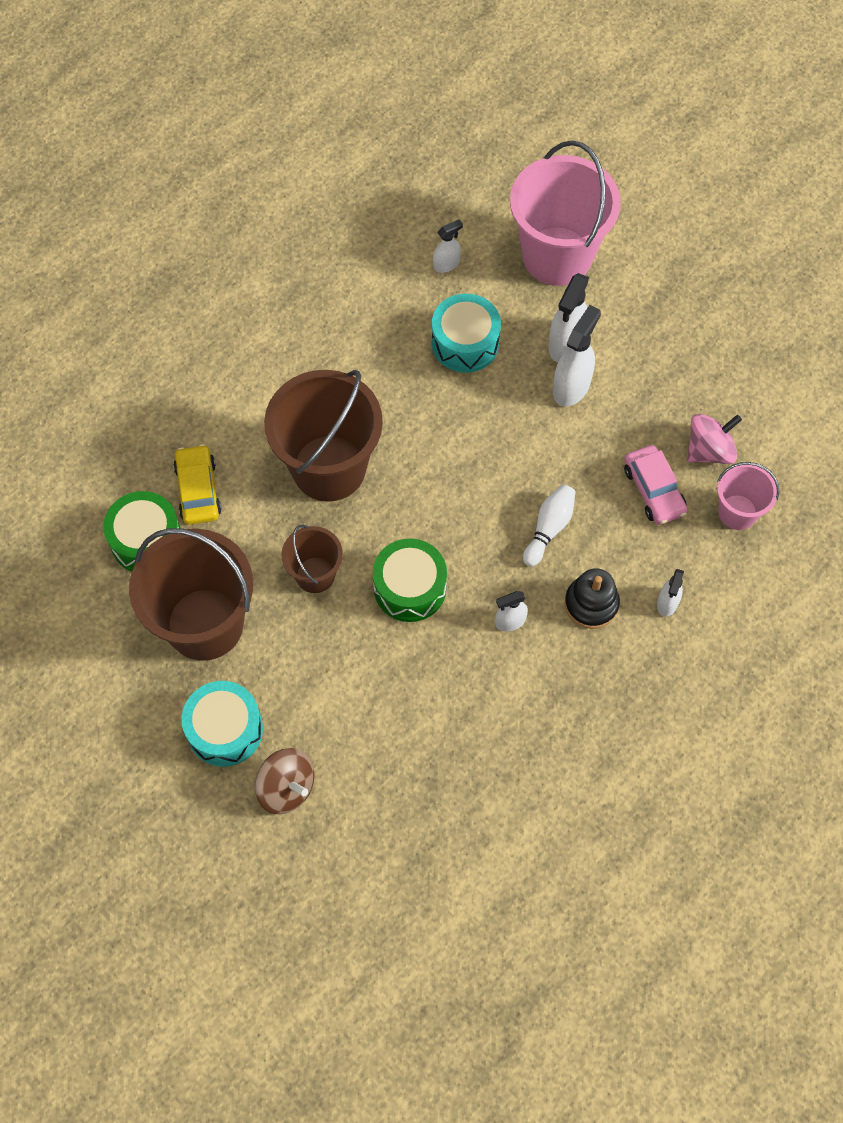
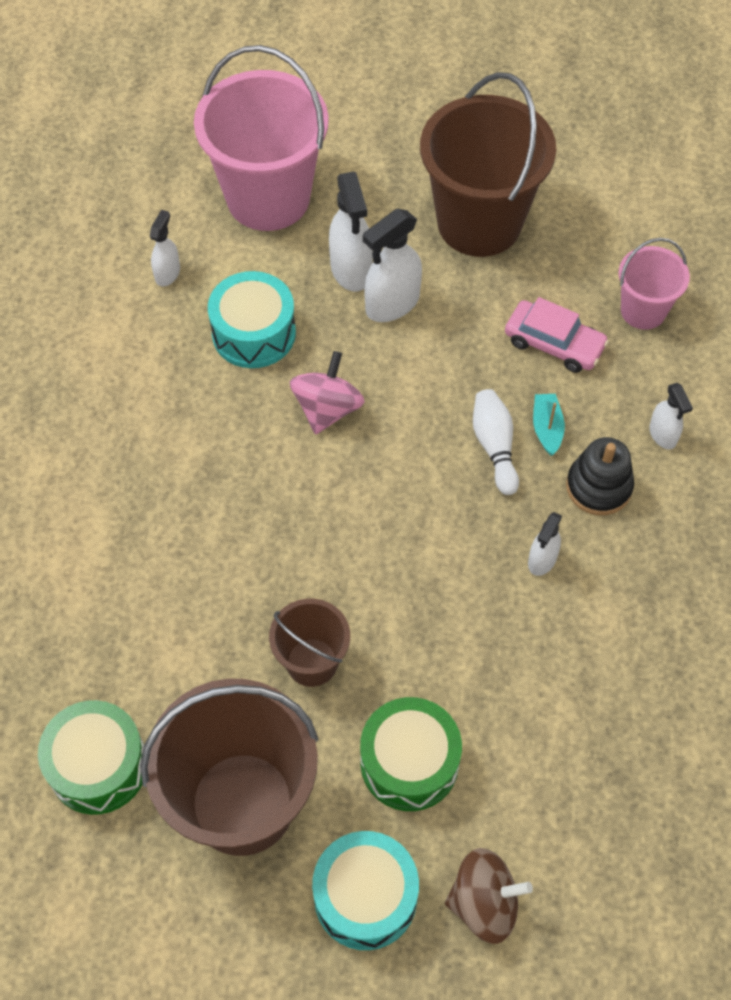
camera: 40 degrees left, 5 degrees down
yellow car [173,444,222,525] -> none
brown bucket [264,370,383,502] -> brown bucket moved to [420,72,556,257]
green drum [373,539,447,622] -> green drum moved to [360,697,462,811]
white spray bottle [553,305,601,406] -> white spray bottle turned 120 degrees counterclockwise [363,209,422,322]
pink spinning top [687,414,742,464] -> pink spinning top moved to [289,351,365,435]
none -> turquoise boat [533,394,565,456]

